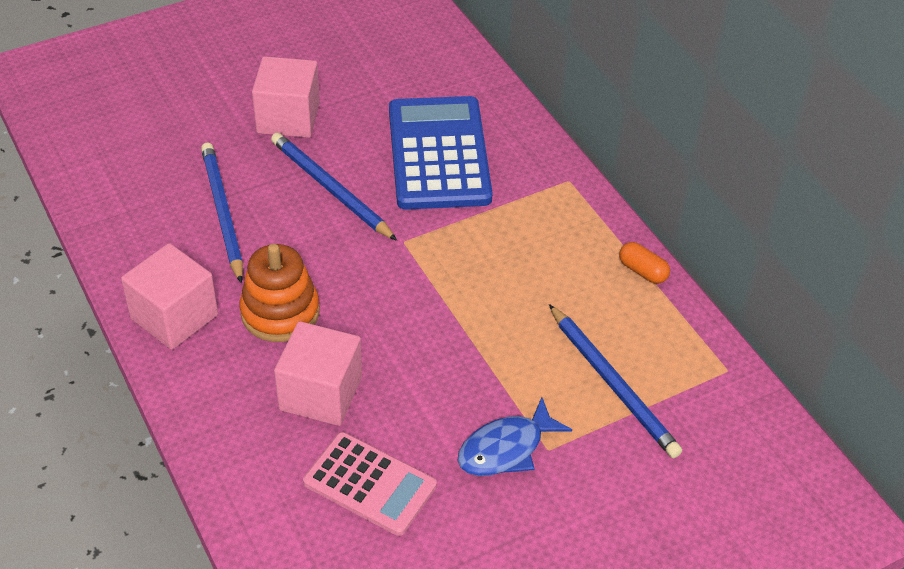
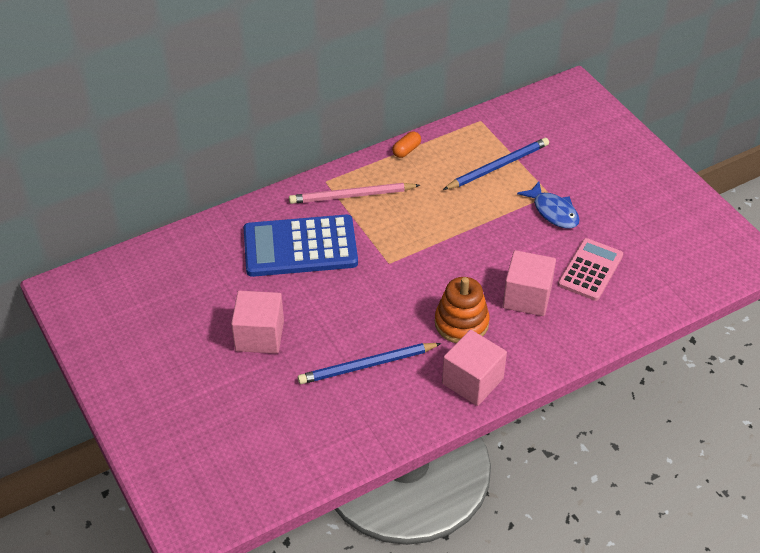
camera: 90 degrees left, 0 degrees up
blue pencil [271,133,397,241] -> none
none -> pink pencil [289,183,420,204]

